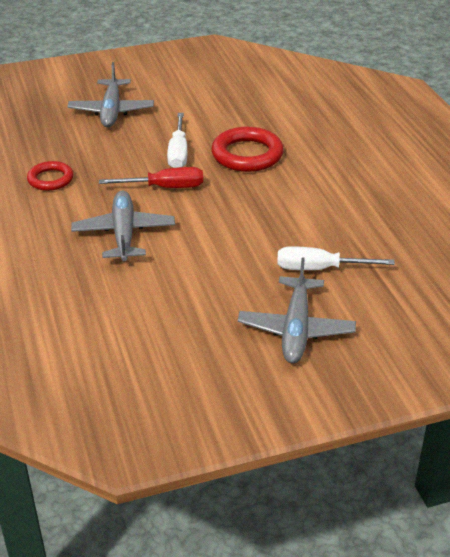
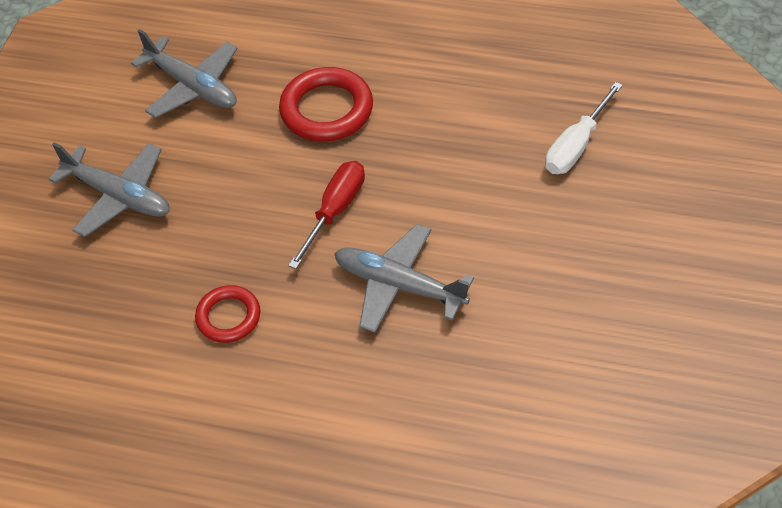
camera: 55 degrees left, 15 degrees up
white screwdriver [167,113,187,168] -> none
grey plane [238,257,356,363] -> grey plane moved to [131,29,238,118]

